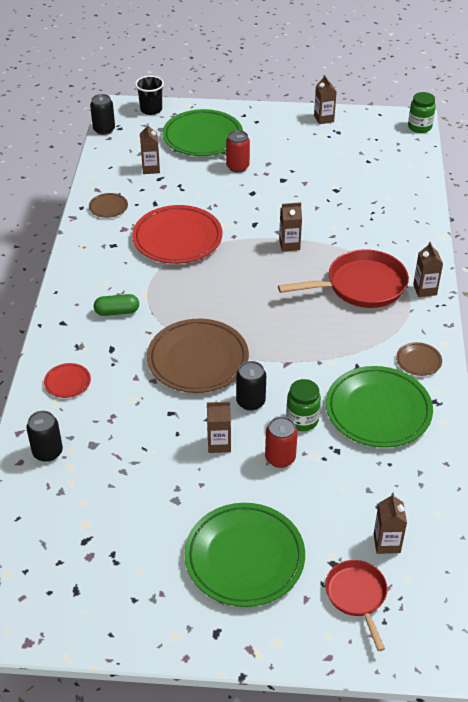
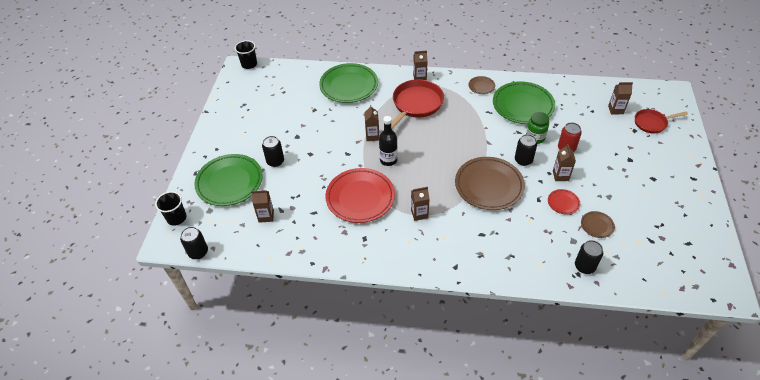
camera: 85 degrees left, 5 degrees up
red plate [44,363,91,398] -> red plate moved to [548,189,580,215]
brown plate [89,193,128,218] -> brown plate moved to [581,211,615,238]
green capsule [94,294,139,316] -> none
green plate [185,503,305,607] -> green plate moved to [319,63,378,103]
red can [226,130,250,173] -> black can [262,136,284,167]
red pan [278,249,409,308] -> red pan turned 45 degrees clockwise [391,79,444,129]
brown carton [314,75,337,124] -> brown carton moved to [411,187,430,221]
green jar [408,92,436,133] -> black cup [235,40,257,69]
none -> black bottle [379,116,397,166]

